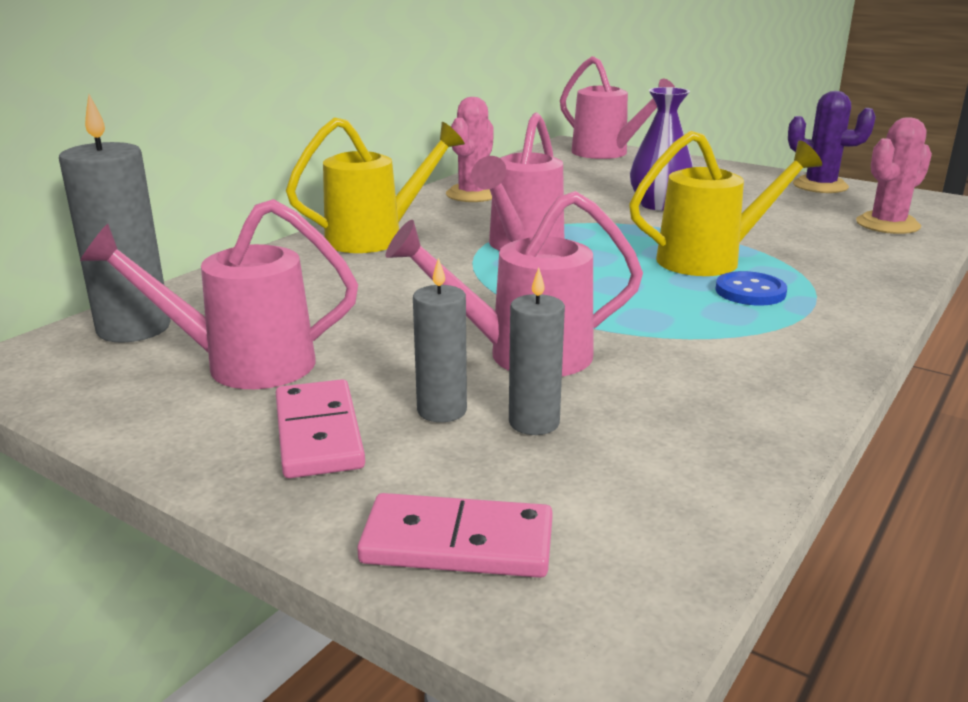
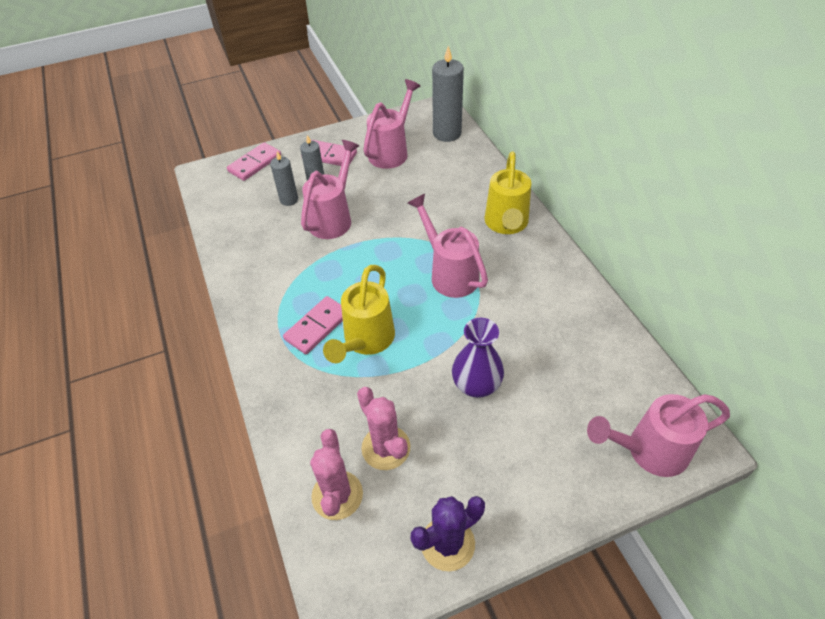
camera: 125 degrees right, 25 degrees up
pink cactus [446,97,494,202] -> pink cactus moved to [357,387,410,470]
blue button [715,271,787,306] -> pink domino [283,296,343,354]

